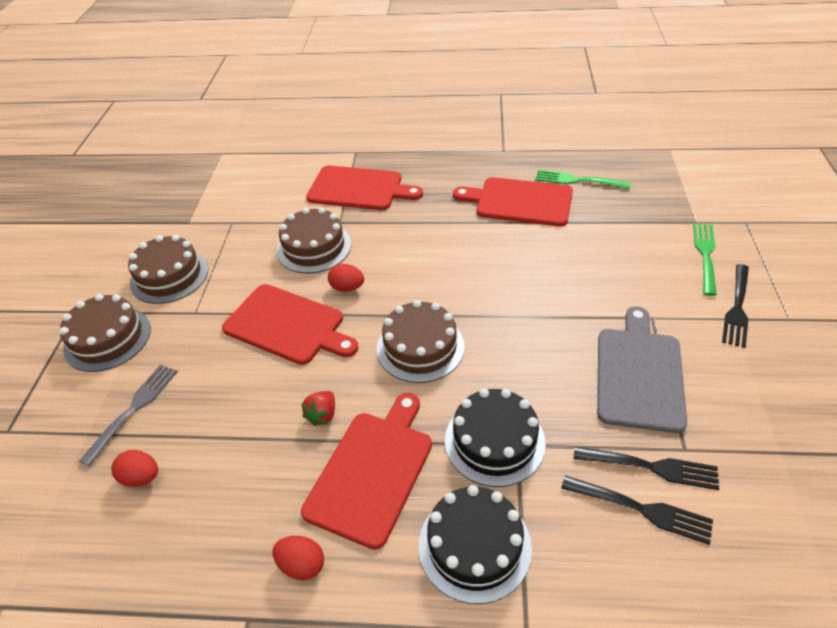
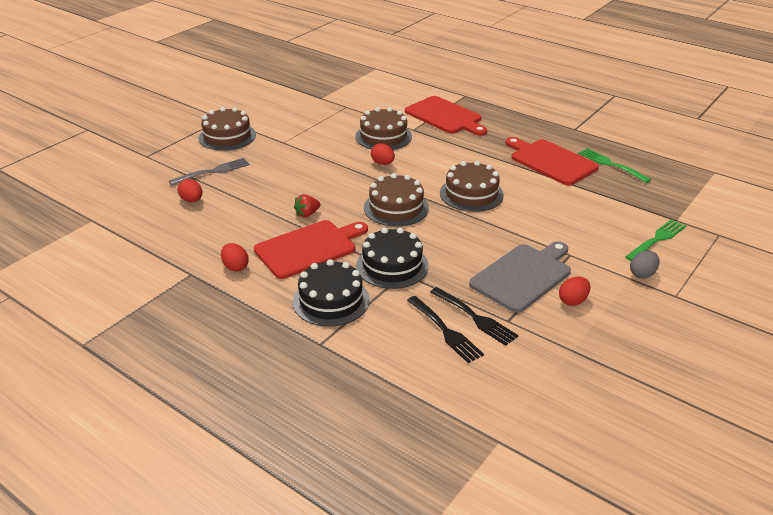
camera: 30 degrees right, 10 degrees down
brown cake [128,235,208,304] -> brown cake moved to [440,161,504,212]
red cutting board [222,284,358,365] -> none
black fork [722,264,749,348] -> grey egg [630,251,660,279]
none -> red egg [559,277,590,306]

